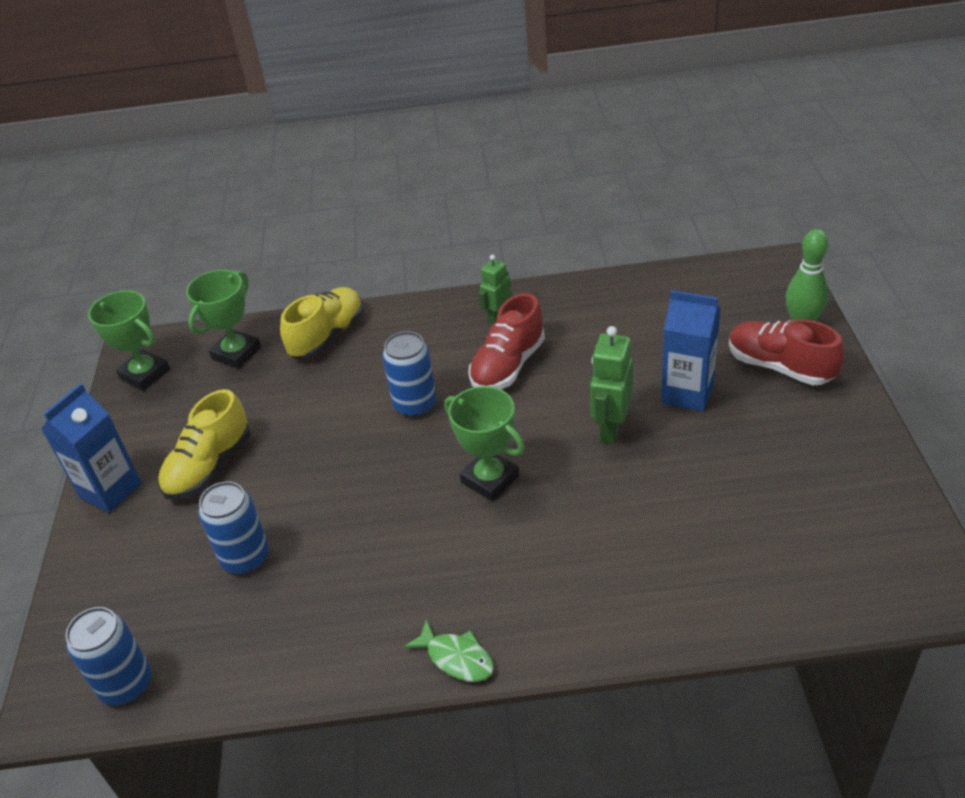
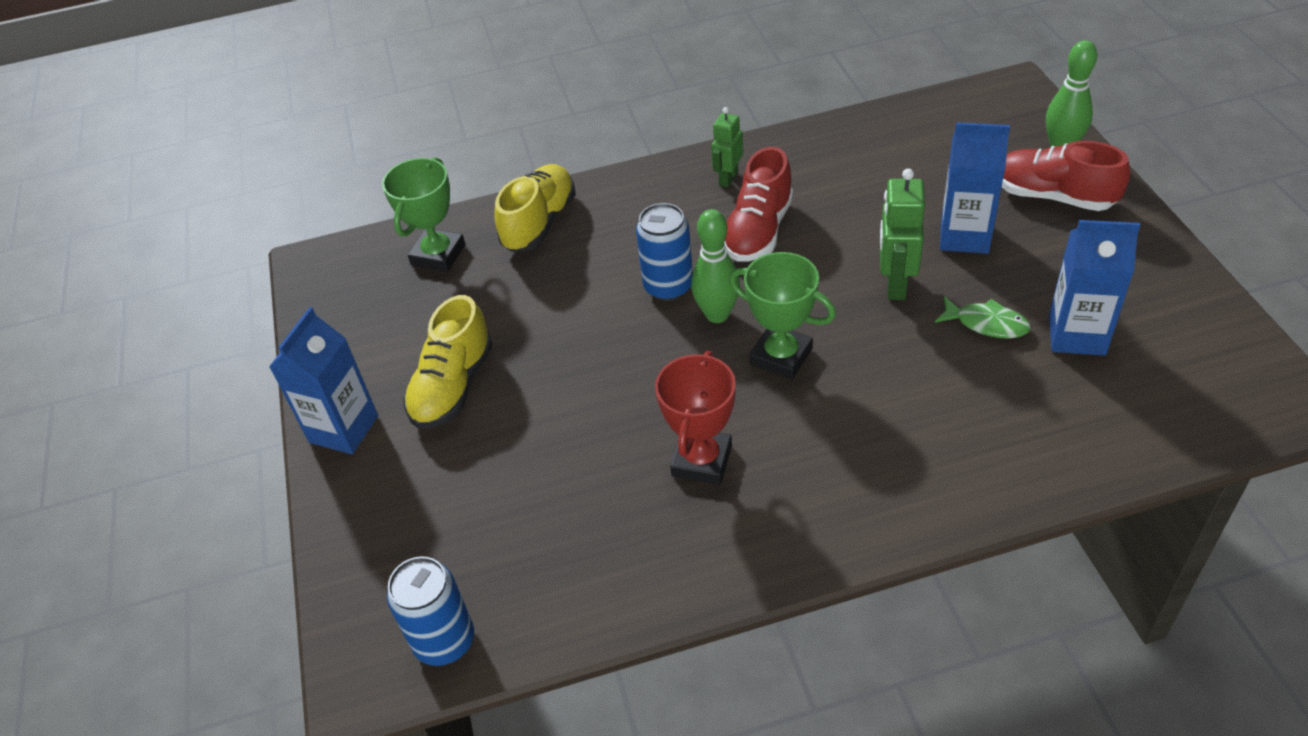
camera: 10 degrees left, 5 degrees up
green trophy [88,290,170,391] -> none
blue can [199,481,269,574] -> none
green fish [404,619,494,682] -> green fish moved to [935,296,1031,339]
none -> red trophy [655,351,736,485]
none -> green bowling pin [691,209,740,323]
none -> blue carton [1049,220,1140,356]

